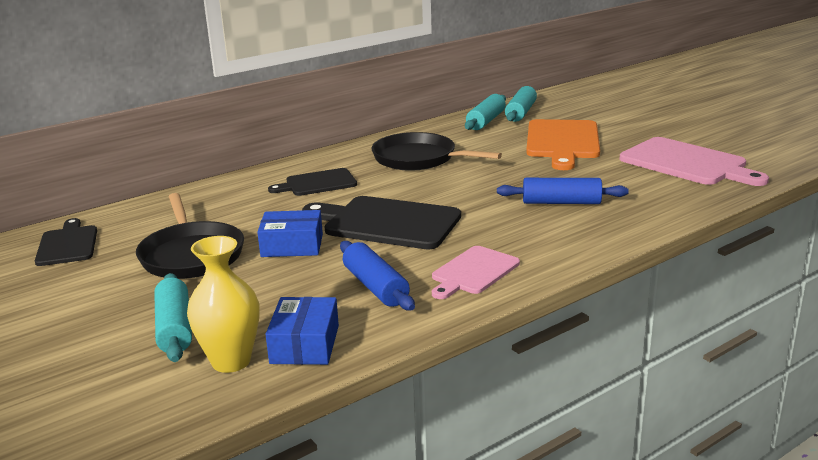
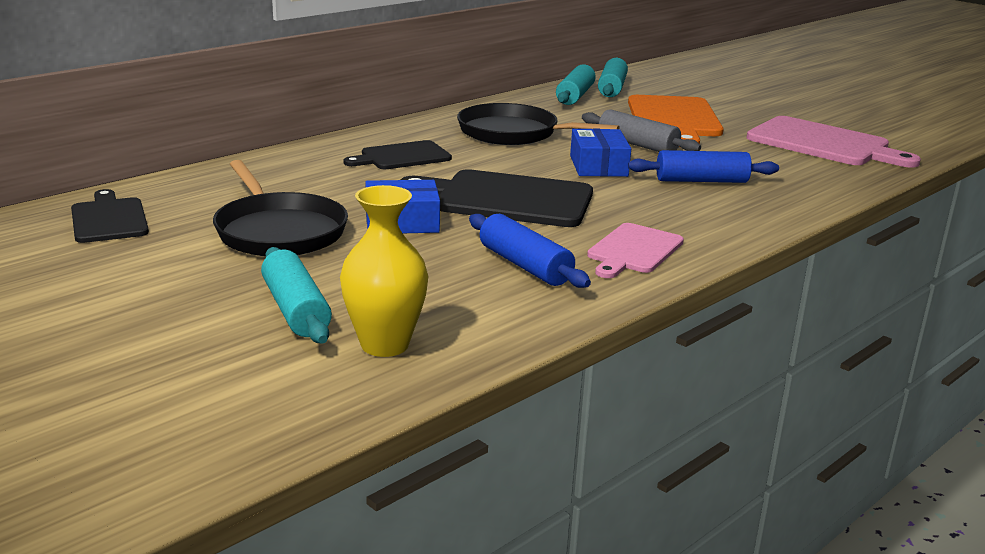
camera: 10 degrees left, 0 degrees up
blue box [265,297,339,365] -> blue box moved to [570,129,631,177]
none -> grey rolling pin [582,109,701,152]

